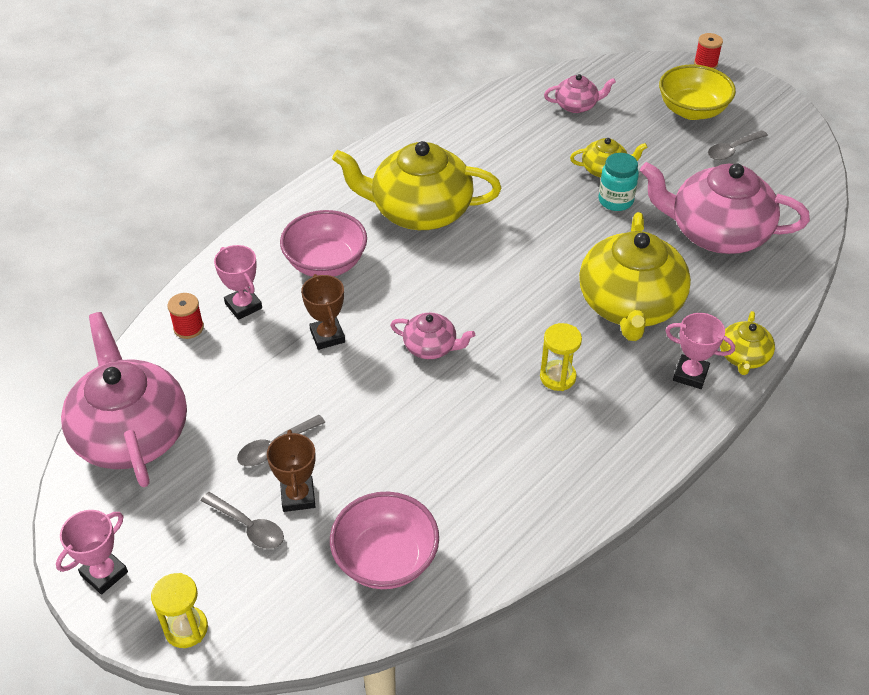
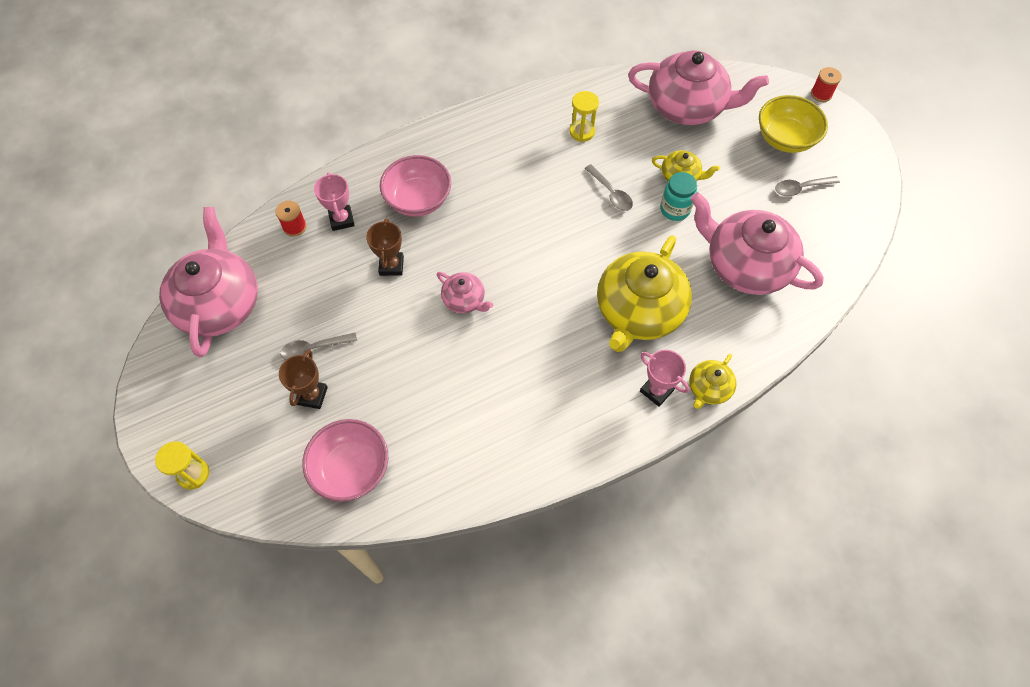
camera: 20 degrees right, 15 degrees up
pink trophy [56,510,128,595] -> none
grey spoon [201,492,284,549] -> grey spoon moved to [585,164,633,211]
yellow teapot [332,141,501,230] -> none
yellow hourglass [540,323,582,391] -> yellow hourglass moved to [570,91,599,142]
pink teapot [544,74,616,113] -> pink teapot [628,50,769,125], size x2.10

